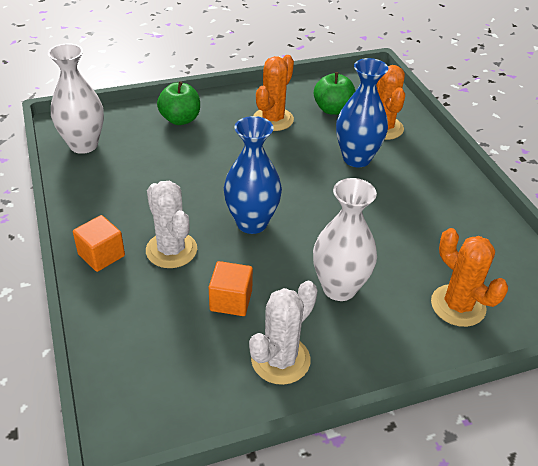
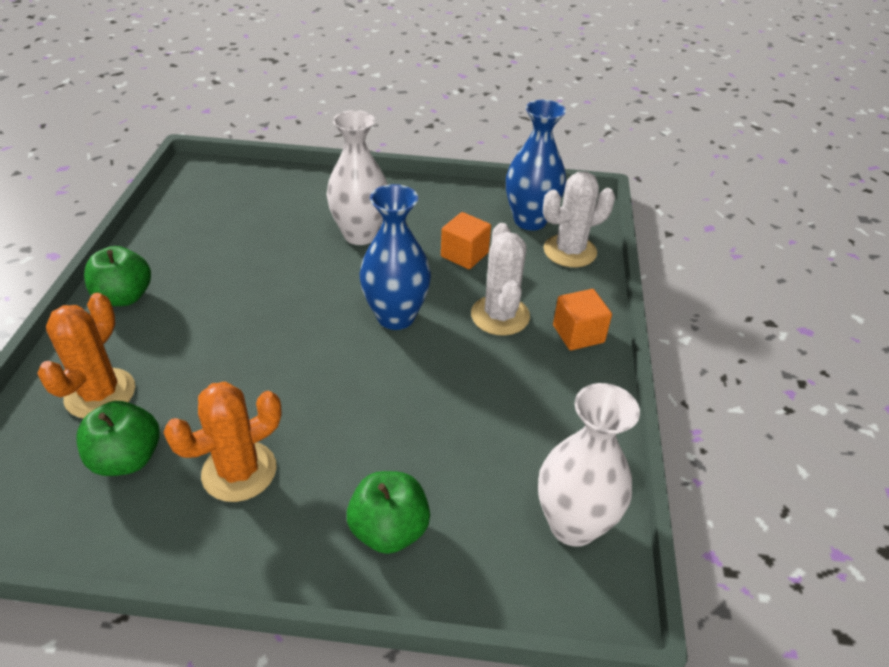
camera: 155 degrees left, 0 degrees up
white cactus [249,281,318,385] -> white cactus moved to [543,171,615,267]
blue vase [336,58,388,167] -> blue vase moved to [506,100,566,231]
orange cactus [431,228,508,327] -> none
none -> green apple [84,246,151,306]

